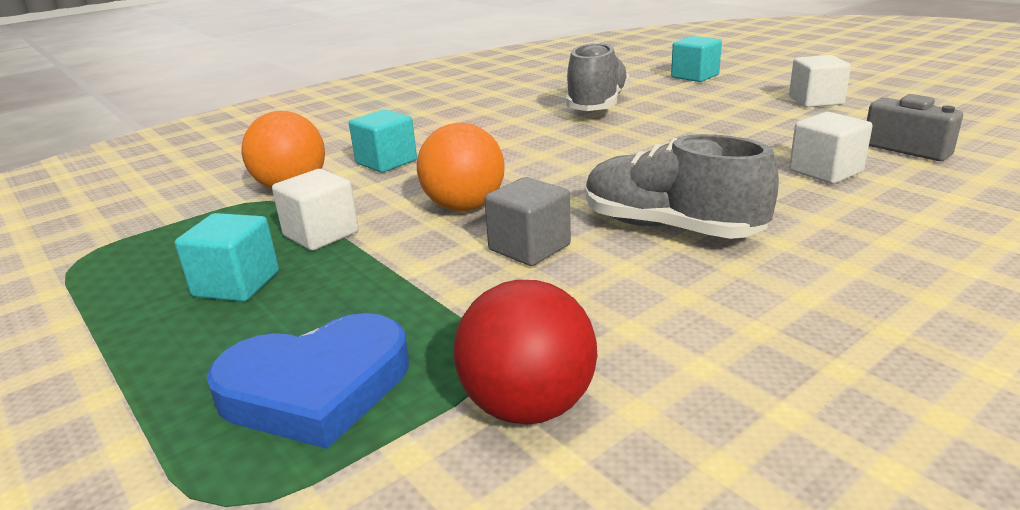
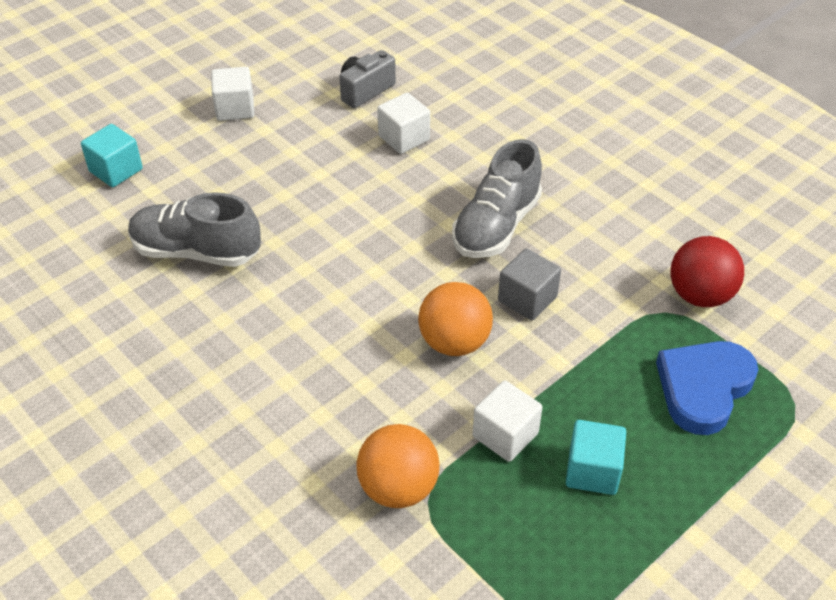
camera: 95 degrees left, 20 degrees up
blue heart [206,313,409,449] -> blue heart turned 120 degrees counterclockwise [656,341,758,435]
turquoise cube [349,109,417,173] -> none

